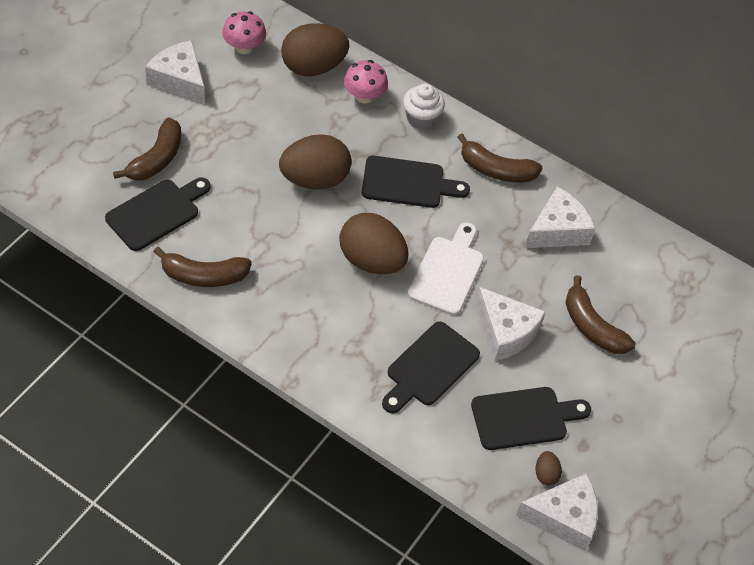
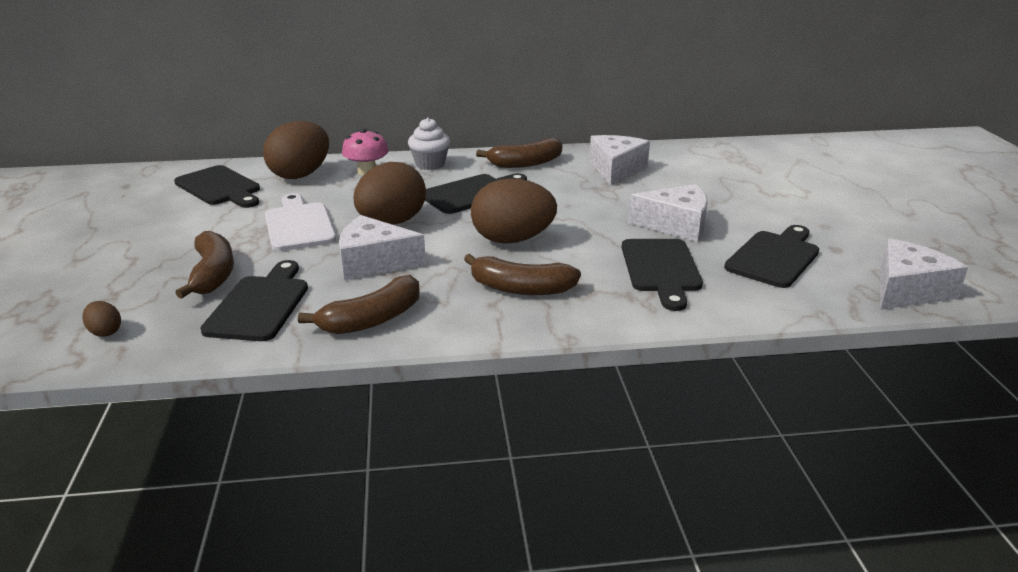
camera: 35 degrees left, 25 degrees down
white cheese [145,40,205,104] -> white cheese moved to [339,215,426,280]
pink mushroom [222,11,266,54] -> black cutting board [174,165,260,208]
white cutting board [408,222,484,315] -> white cutting board moved to [265,193,336,251]
brown egg [535,451,562,486] -> brown egg moved to [82,301,121,337]
brown banana [566,275,635,354] -> brown banana moved to [464,254,581,295]

